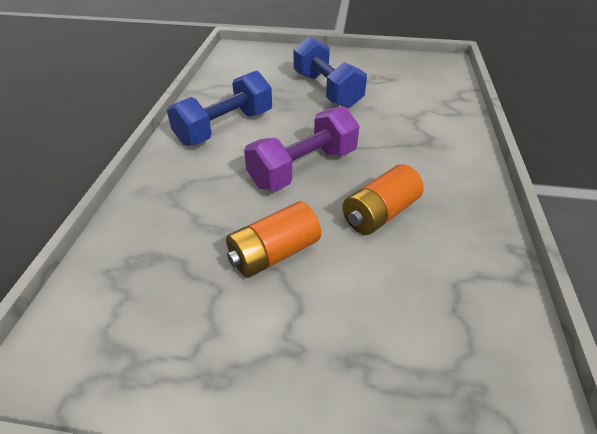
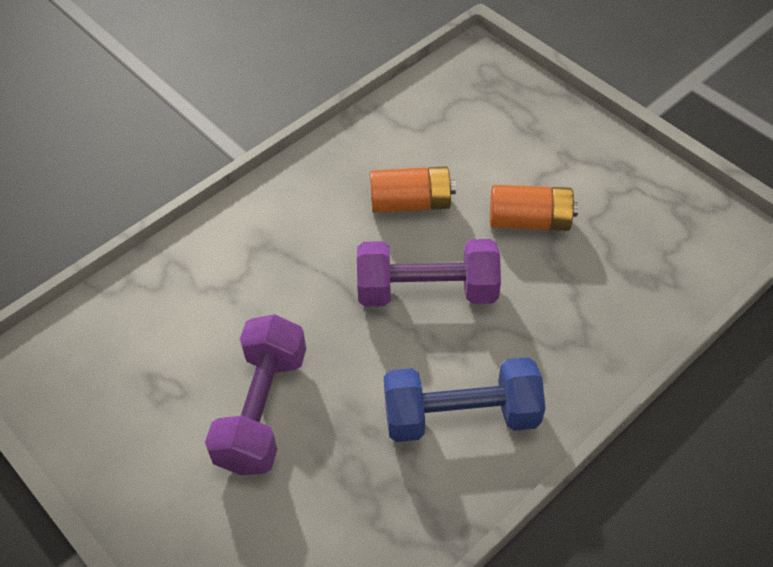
camera: 140 degrees left, 10 degrees up
blue dumbbell [294,36,367,108] -> purple dumbbell [205,314,306,475]

